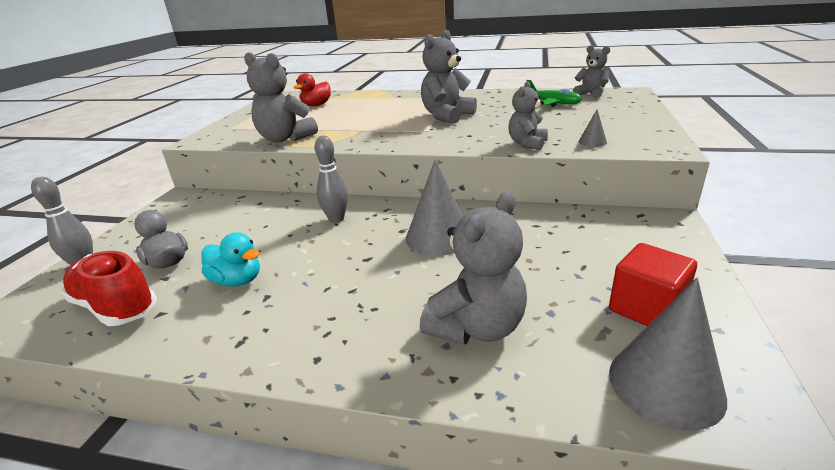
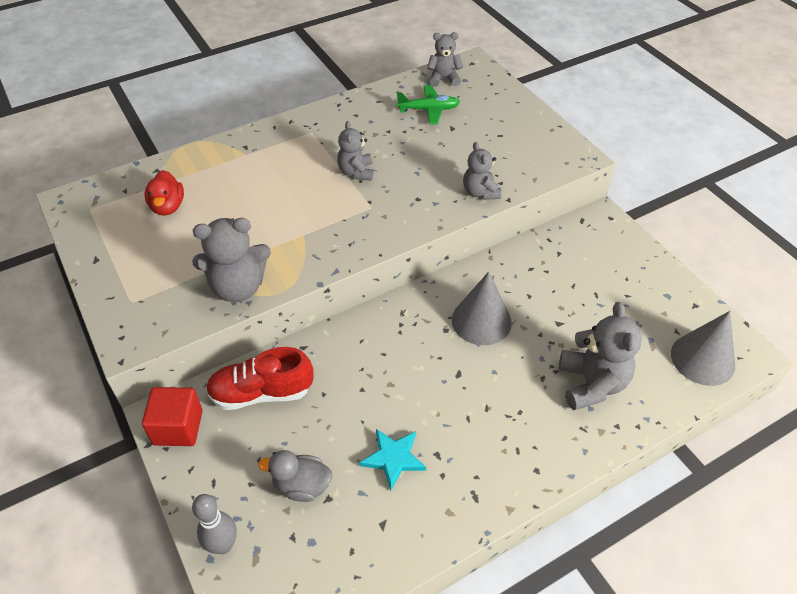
camera: 45 degrees left, 20 degrees up
red shoe [61,251,157,326] -> red shoe moved to [206,347,313,410]
turquoise duck [201,233,260,286] -> turquoise star [359,429,426,490]
grey bowling pin [314,136,348,223] -> none
grey teddy bear [421,30,477,124] -> grey teddy bear [337,121,373,181], size x0.62
grey cone [579,110,607,147] -> none
red cube [609,243,697,326] -> red cube moved to [142,387,203,446]

